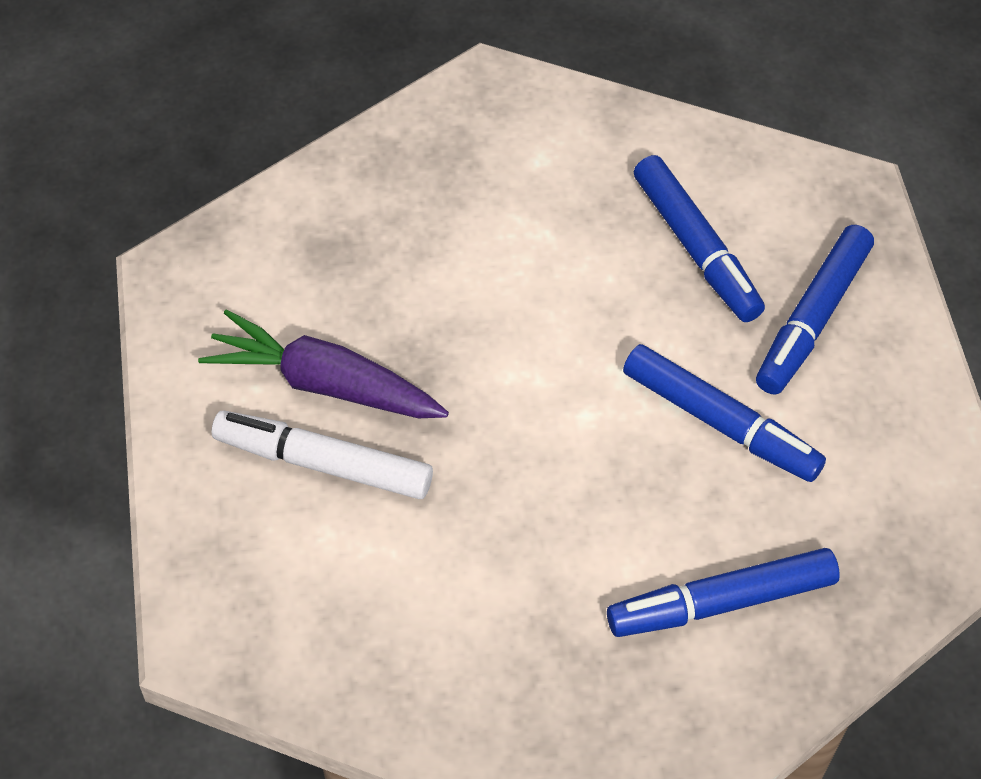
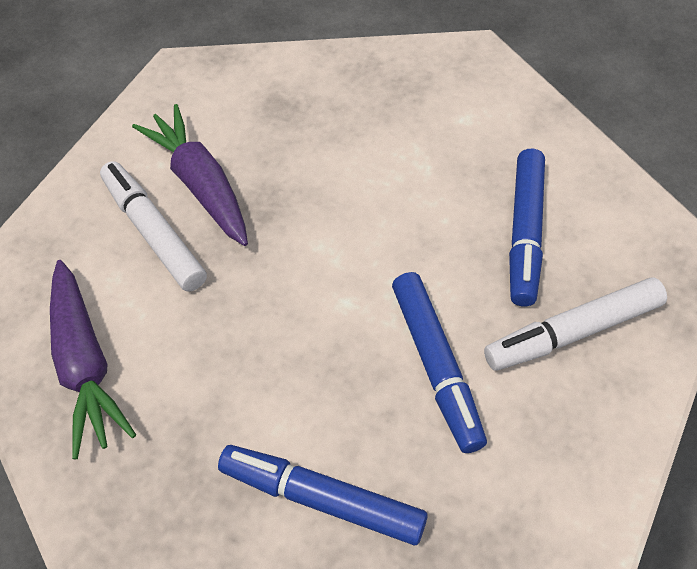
camera: 40 degrees right, 0 degrees up
blue marker [756,225,874,395] -> white marker [484,278,667,371]
none -> purple carrot [50,260,136,459]

